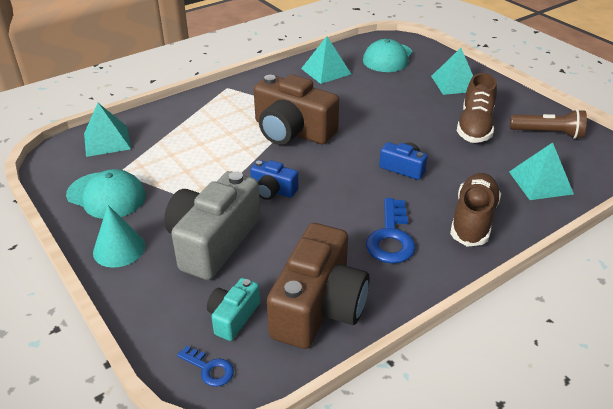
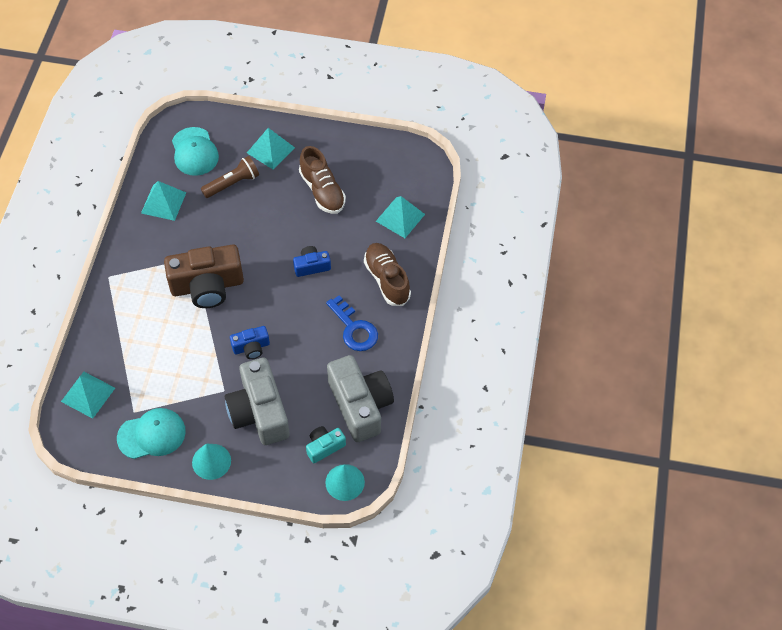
camera: 45 degrees left, 20 degrees up
blue key [177,346,234,387] -> turquoise cone [325,464,365,501]
turquoise camera [207,278,260,341] -> turquoise camera turned 75 degrees clockwise [306,426,346,463]
brown camera [267,223,370,349] -> grey camera [327,355,394,442]
brown flashlight [510,109,587,139] -> brown flashlight moved to [201,156,259,198]

